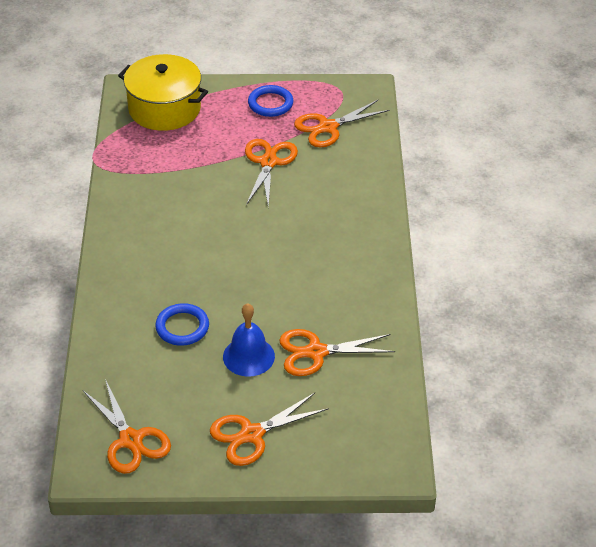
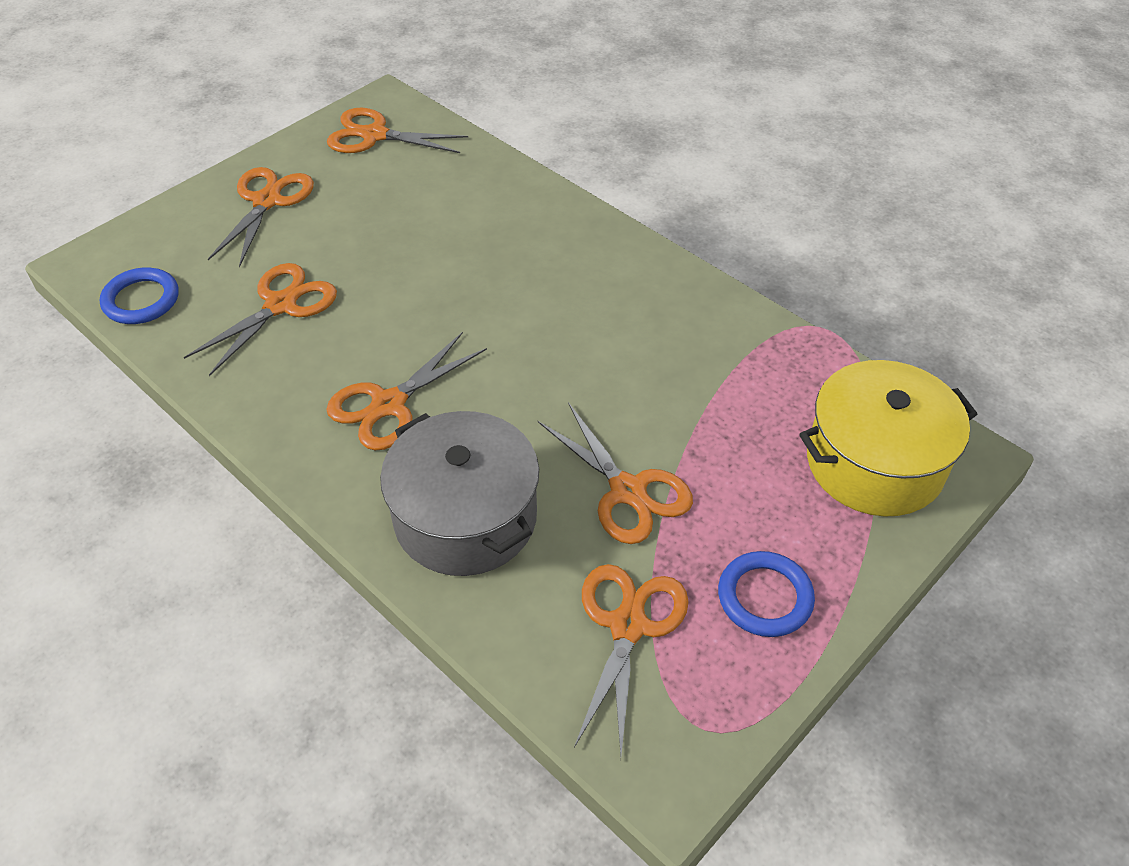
camera: 135 degrees right, 5 degrees up
blue ring [155,303,209,346] -> blue ring moved to [100,267,179,324]
blue bell [223,303,275,377] -> none
none -> orange scissors [326,332,487,450]
none -> grey pot [380,411,539,576]

